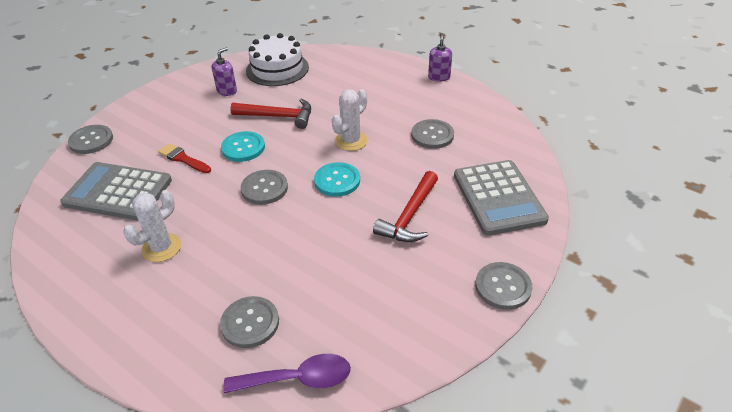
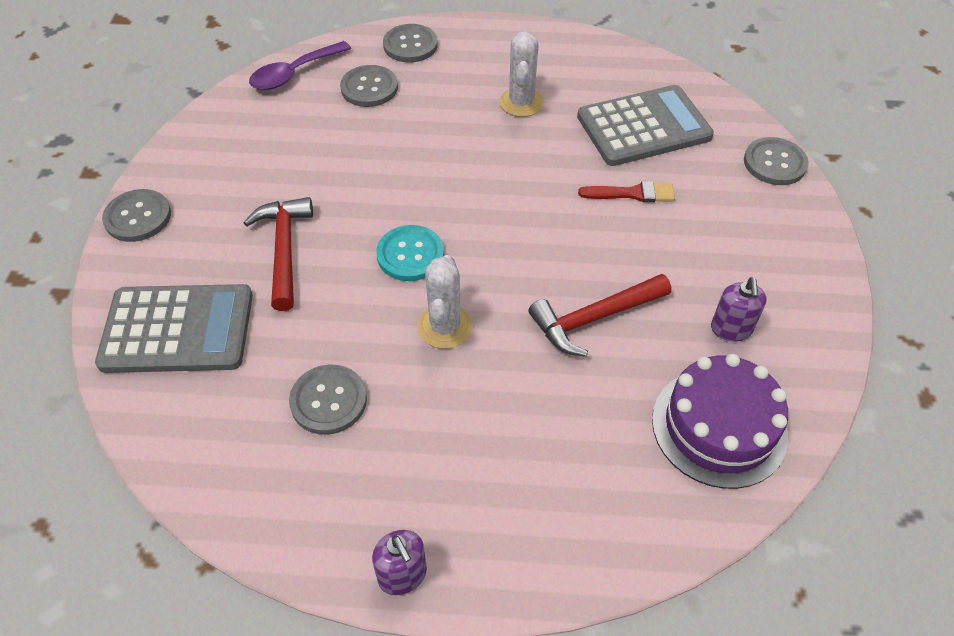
camera: 145 degrees right, 10 degrees up
turquoise button [221,131,265,162] -> none
grey button [241,170,288,205] -> grey button moved to [383,24,438,62]
white cake [246,33,309,86] -> purple cake [652,354,788,489]
grey calculator [454,160,549,236] -> grey calculator turned 135 degrees clockwise [95,284,253,373]

